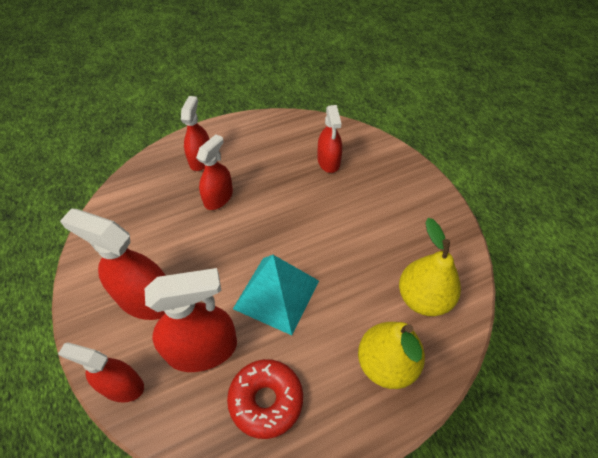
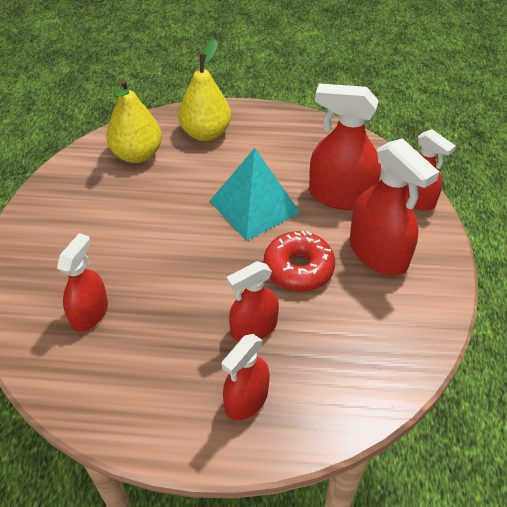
camera: 150 degrees left, 5 degrees down
red donut [227,359,303,439] -> red donut moved to [264,231,335,292]

